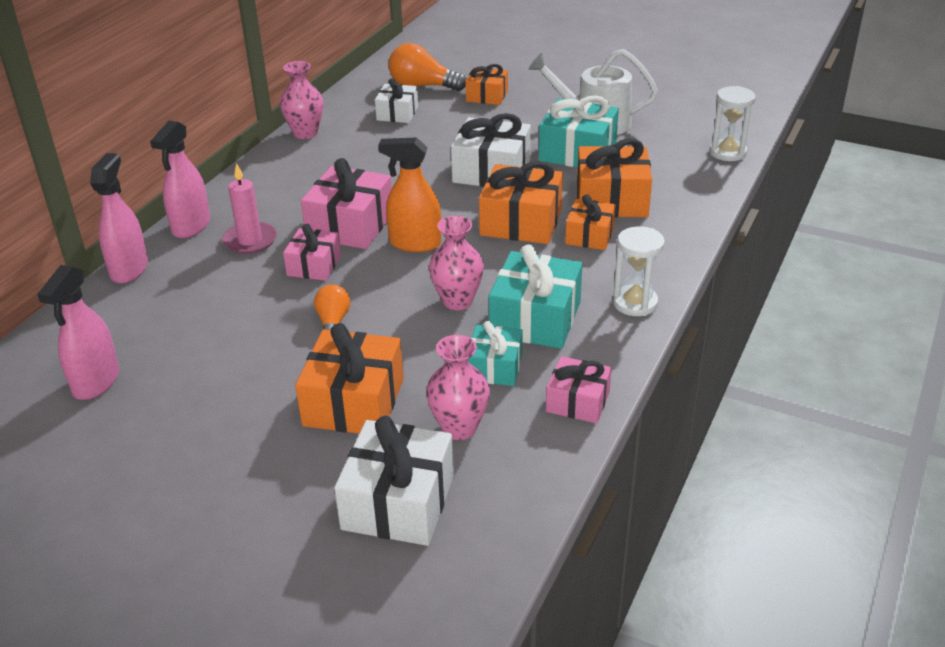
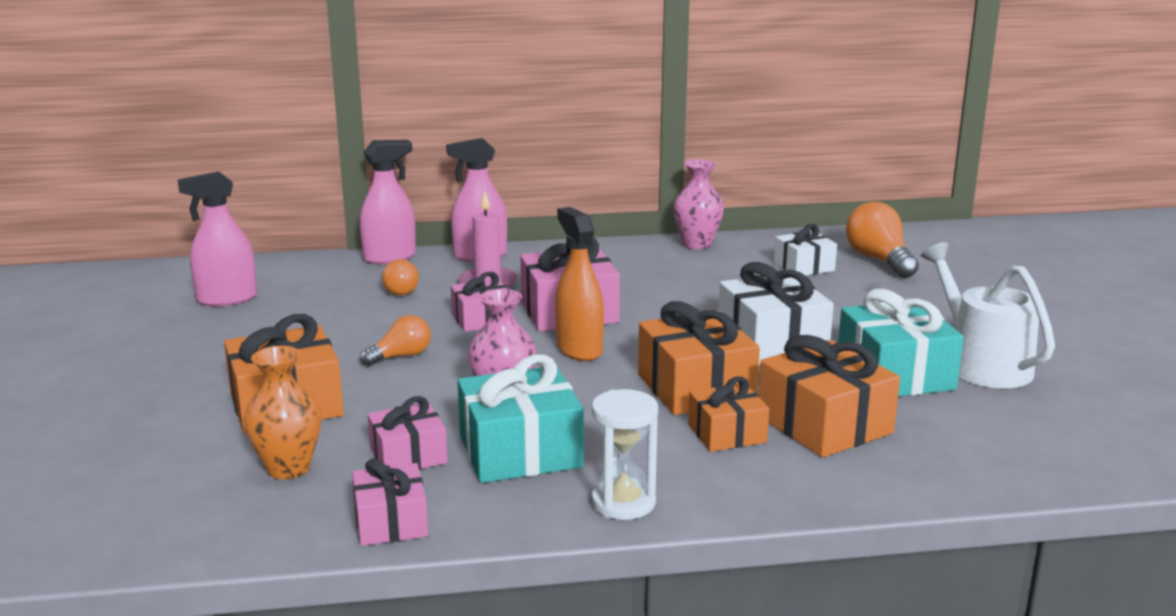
camera: 55 degrees right, 15 degrees down
white gift [334,416,454,546] -> none
pink vase [426,335,490,440] -> orange vase [244,346,321,479]
orange gift [465,64,508,105] -> none
turquoise gift [468,321,523,386] -> pink gift [368,396,448,470]
white hourglass [710,86,756,161] -> none
none -> orange light bulb [382,259,419,296]

